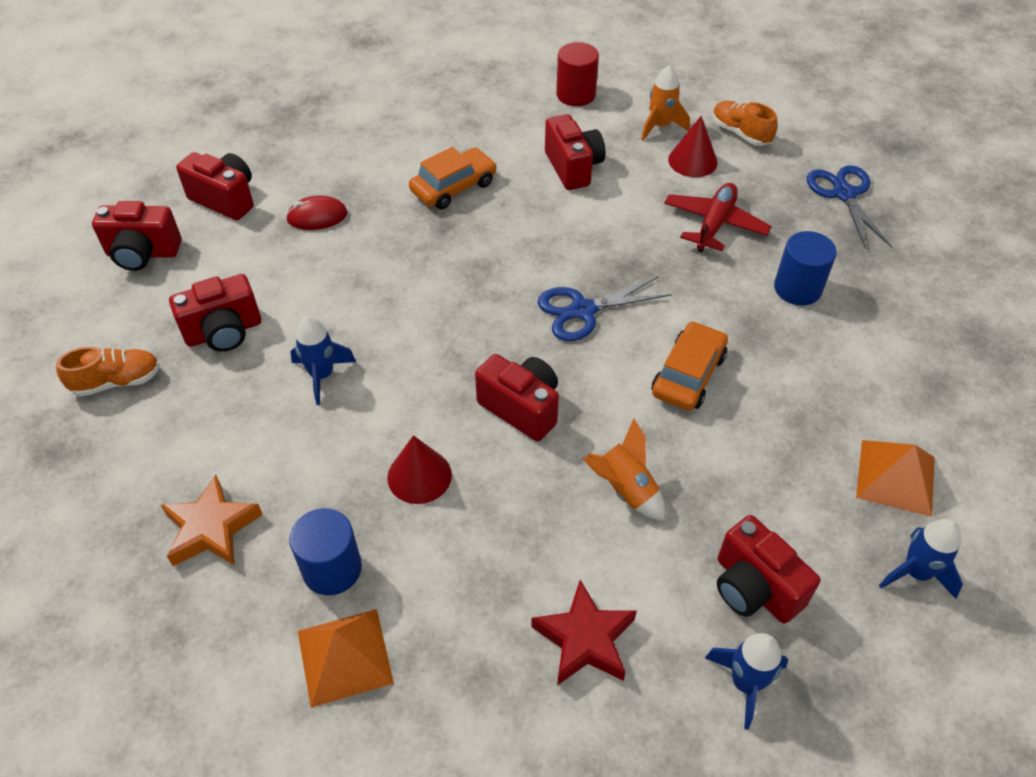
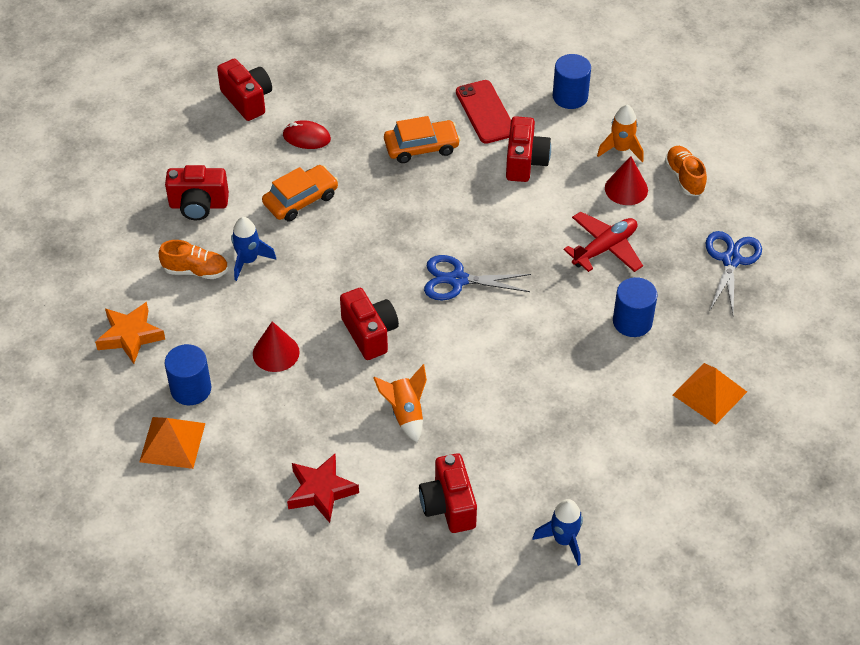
camera: 25 degrees right, 0 degrees up
orange shoe [56,347,160,397] -> orange shoe moved to [159,240,228,279]
red camera [92,201,182,271] -> none
red cylinder [556,42,599,106] -> blue cylinder [553,54,591,109]
orange car [652,321,728,411] -> orange car moved to [262,165,338,222]
blue rocket [705,633,788,729] -> none
orange pyramid [856,440,935,517] -> orange pyramid moved to [673,363,747,425]
none -> red phone [456,80,511,144]

